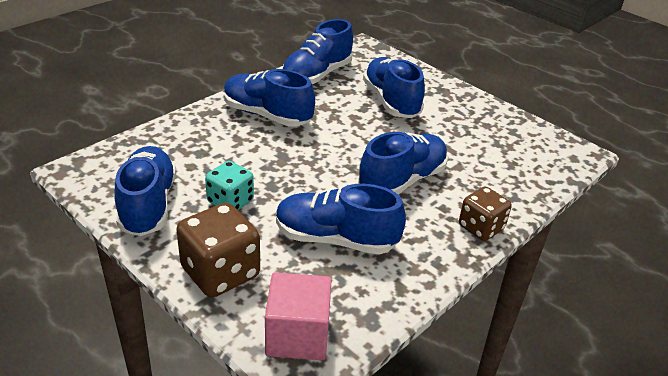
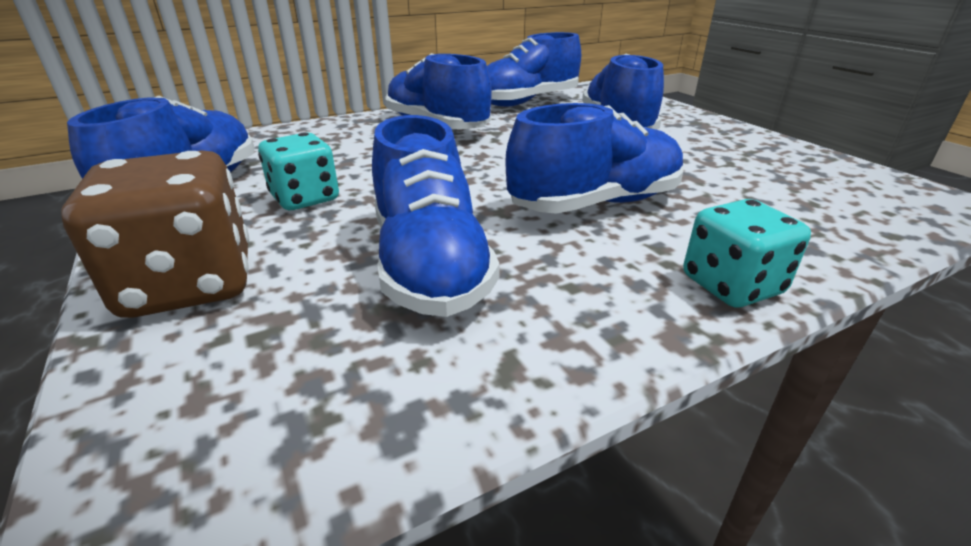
camera: 20 degrees right, 5 degrees down
pink cube [265,272,332,360] -> none
blue shoe [276,184,406,254] -> blue shoe turned 135 degrees counterclockwise [372,115,500,317]
brown dice [459,187,512,241] -> turquoise dice [683,199,811,307]

